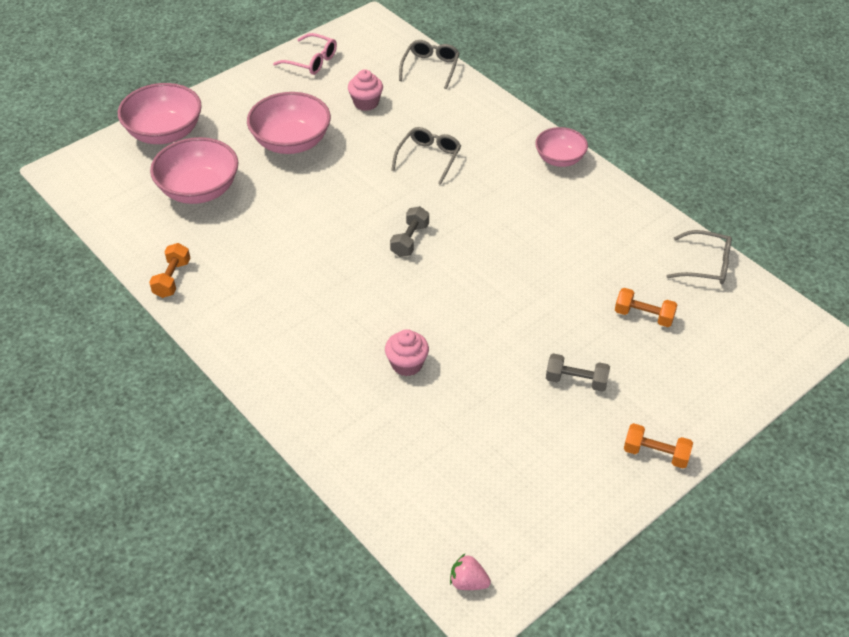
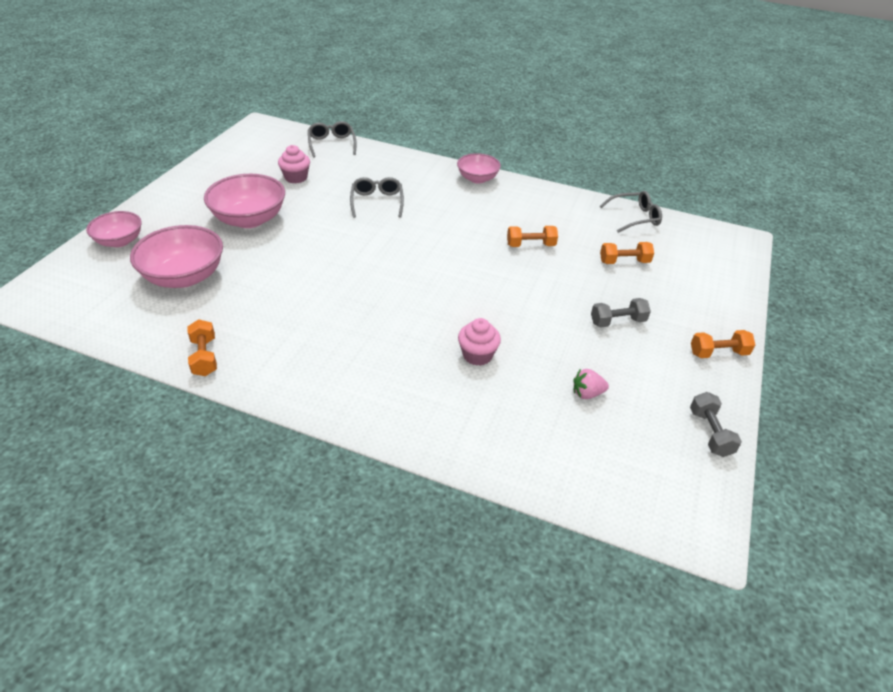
camera: 30 degrees left, 5 degrees down
pink bowl [118,83,202,144] -> pink bowl [86,211,142,247], size x0.62
pink glasses [273,33,337,75] -> none
grey dumbbell [390,206,429,257] -> grey dumbbell moved to [690,392,742,457]
pink strawberry [450,554,491,590] -> pink strawberry moved to [573,369,609,399]
none -> orange dumbbell [507,226,558,247]

